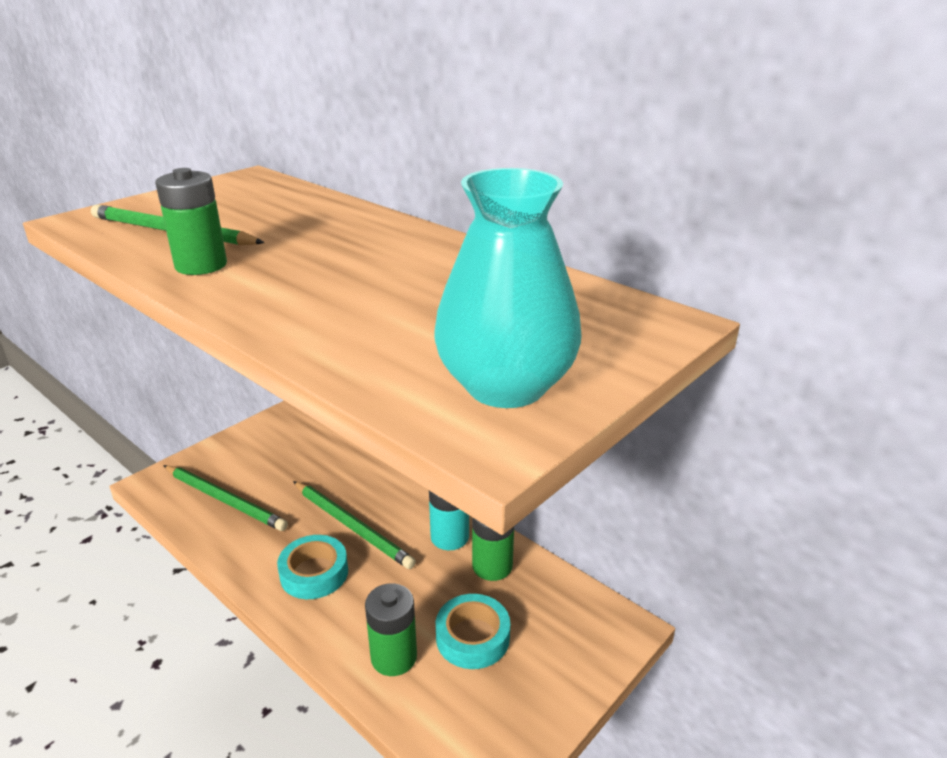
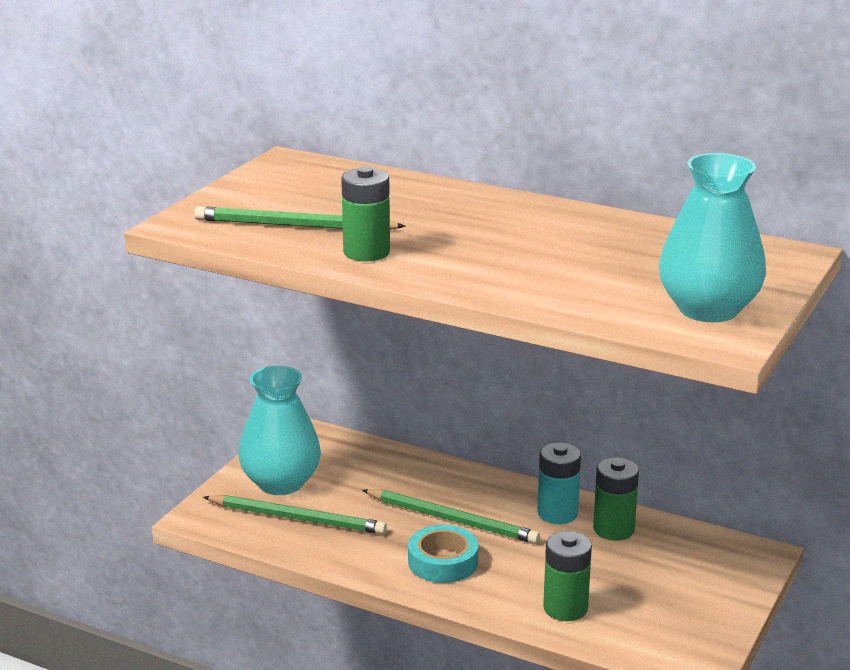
camera: 15 degrees left, 5 degrees down
turquoise tape [436,594,510,669] -> none
none -> turquoise vase [239,366,321,495]

